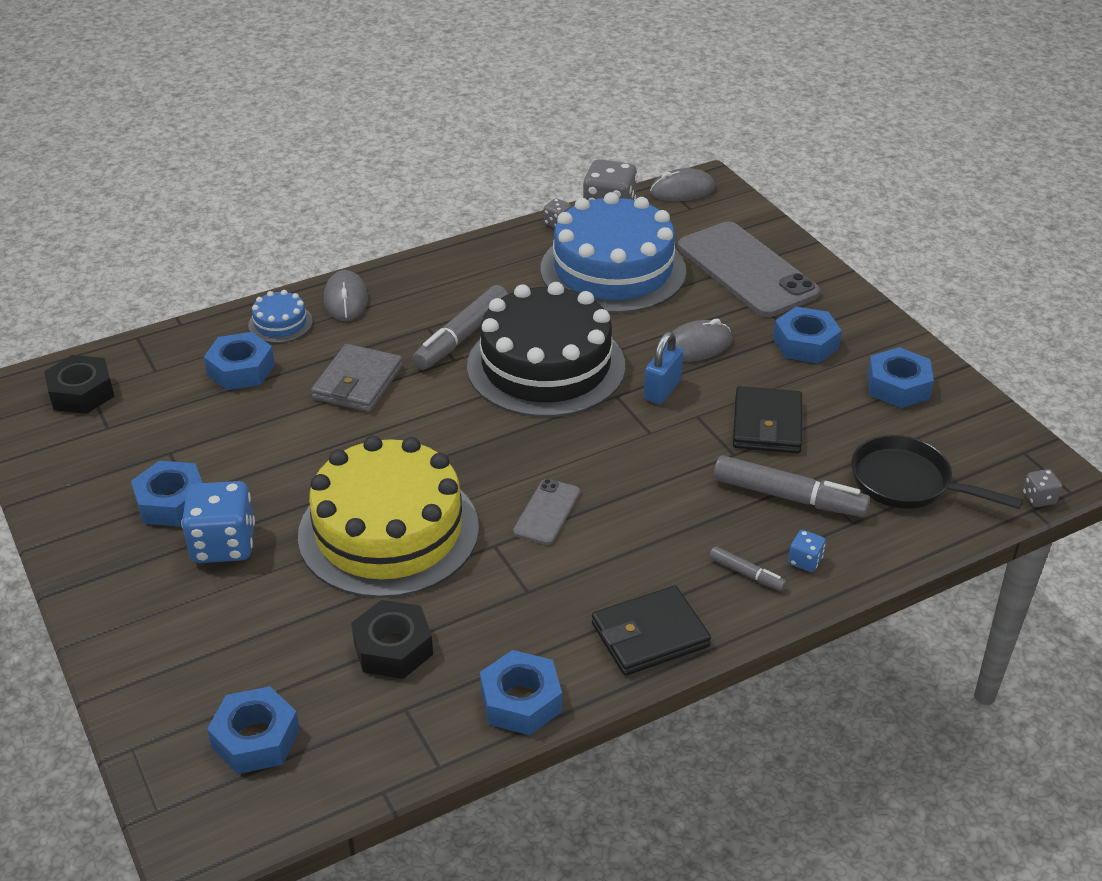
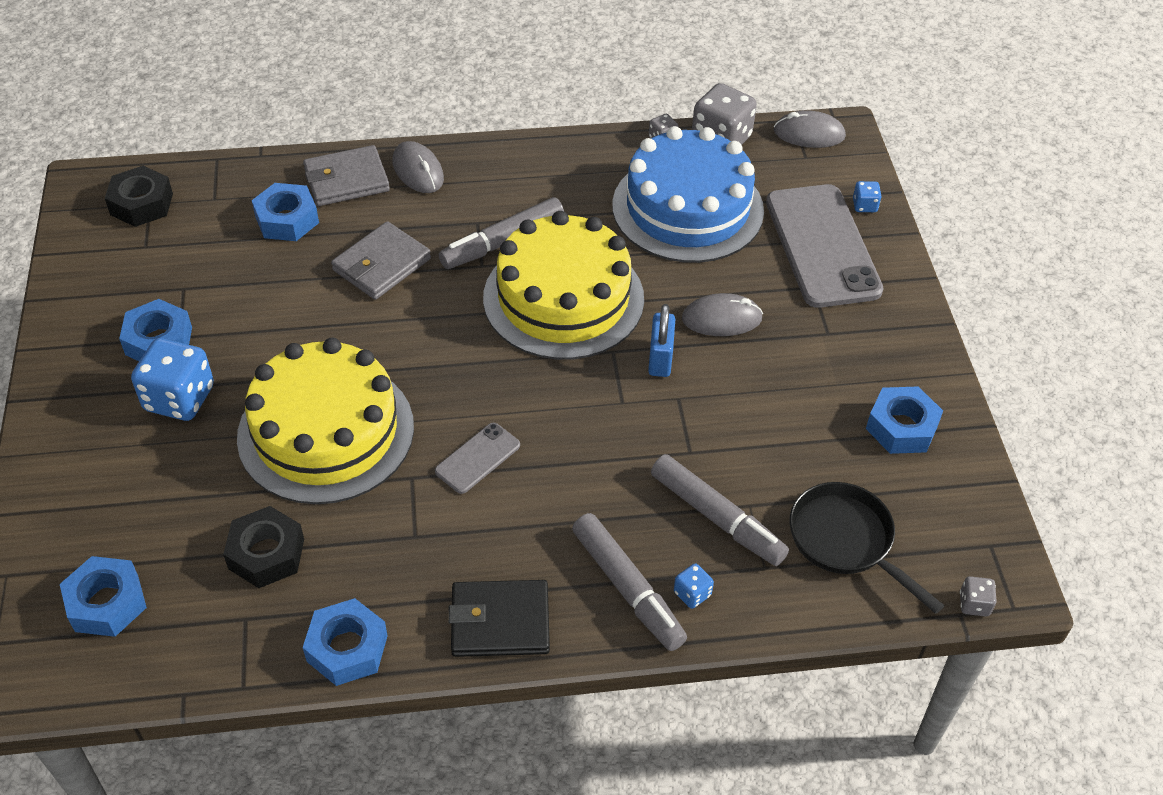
camera: 20 degrees right, 10 degrees up
blue cake [248,290,313,343] -> grey wallet [303,145,390,206]
grey mouse [324,270,368,321] -> grey mouse turned 45 degrees counterclockwise [392,141,444,193]
black cake [467,282,625,417] -> yellow cake [483,211,644,360]
blue padlock [644,331,683,404] -> blue padlock turned 45 degrees counterclockwise [648,304,675,377]
grey marker [709,546,787,591] -> grey marker [572,513,687,651], size x1.99
black wallet [733,386,802,453] -> none
blue nut [773,307,842,363] -> none
none -> blue dice [853,181,882,212]

